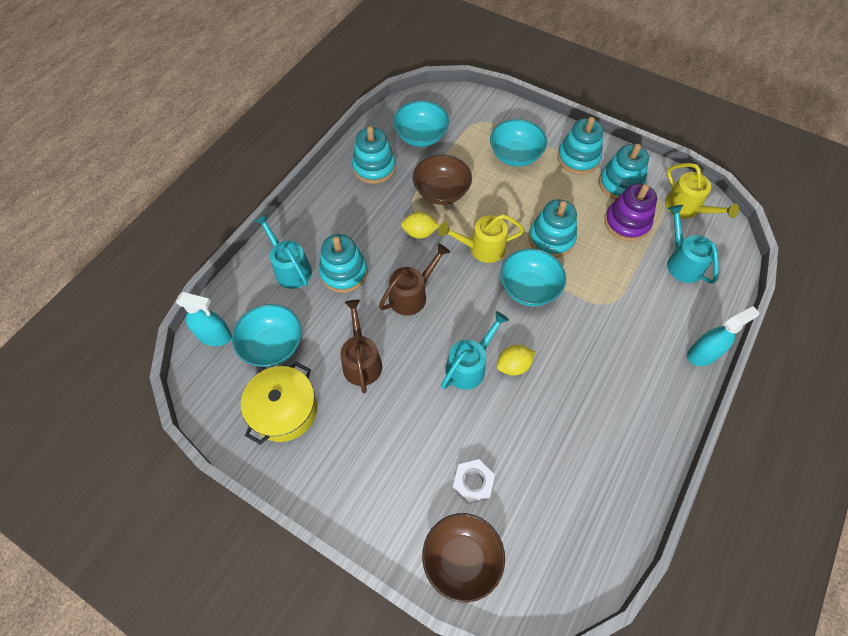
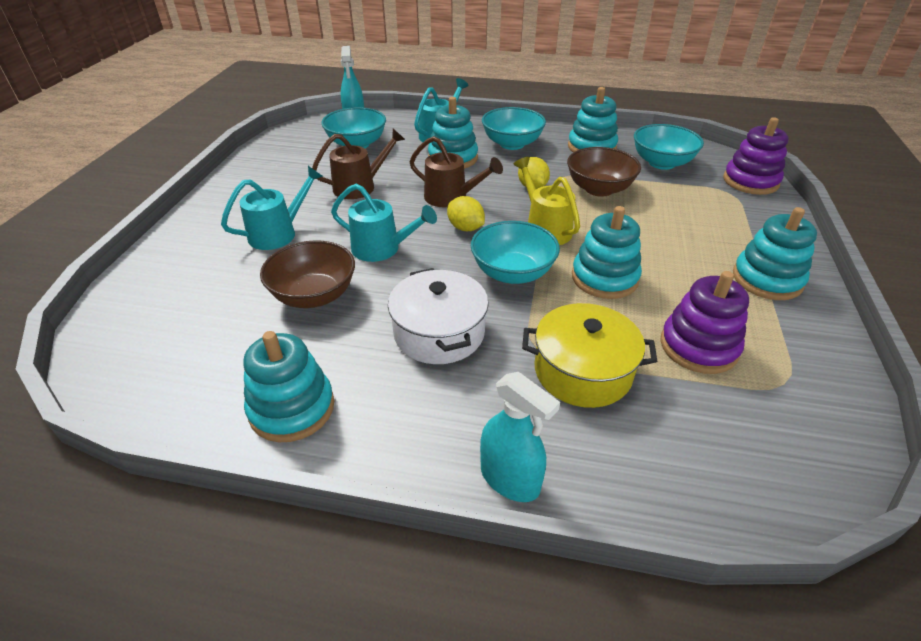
camera: 70 degrees right, 20 degrees down
yellow pot [241,361,317,445] -> yellow pot moved to [522,303,657,408]
brown bowl [422,513,505,603] -> brown bowl moved to [260,240,355,308]
white nut [452,459,495,504] -> none
turquoise bowl [490,119,547,167] -> turquoise bowl moved to [482,107,546,150]
yellow lemon [497,345,535,376] -> yellow lemon moved to [447,196,485,231]
turquoise stacking toy [599,144,649,200] -> turquoise stacking toy moved to [243,331,334,442]
yellow watering can [665,163,739,218] -> none
turquoise watering can [667,205,719,284] -> turquoise watering can moved to [221,166,323,250]
none -> white pot [388,268,489,364]
none -> purple stacking toy [723,117,789,195]

